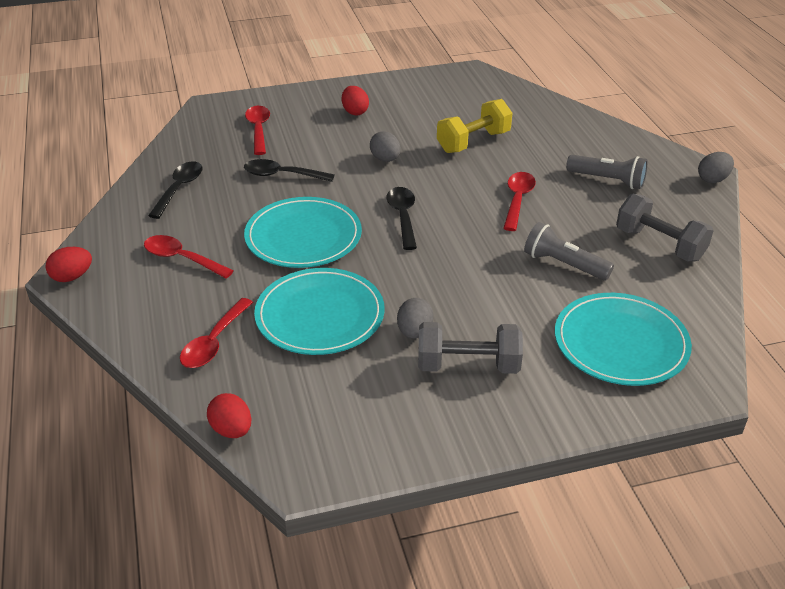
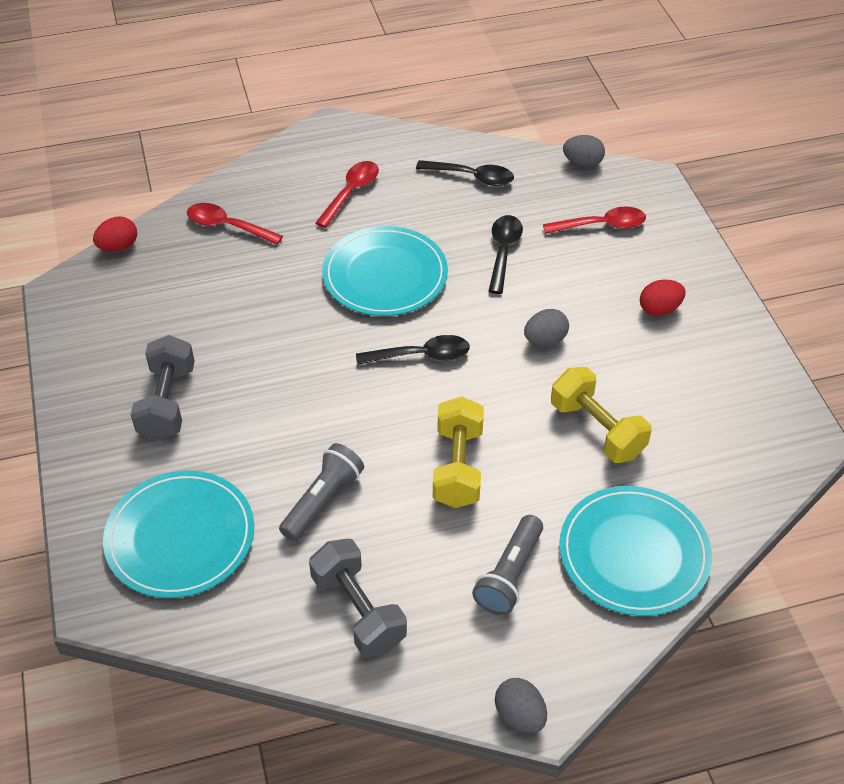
camera: 90 degrees right, 10 degrees up
red egg [46,247,92,282] -> none
turquoise plate [254,268,385,355] -> turquoise plate moved to [559,486,712,616]
grey egg [397,298,434,339] -> grey egg moved to [563,135,605,167]
red spoon [503,172,536,231] -> yellow dumbbell [433,396,484,508]
grey dumbbell [616,194,714,261] -> grey dumbbell turned 75 degrees counterclockwise [309,539,407,657]

